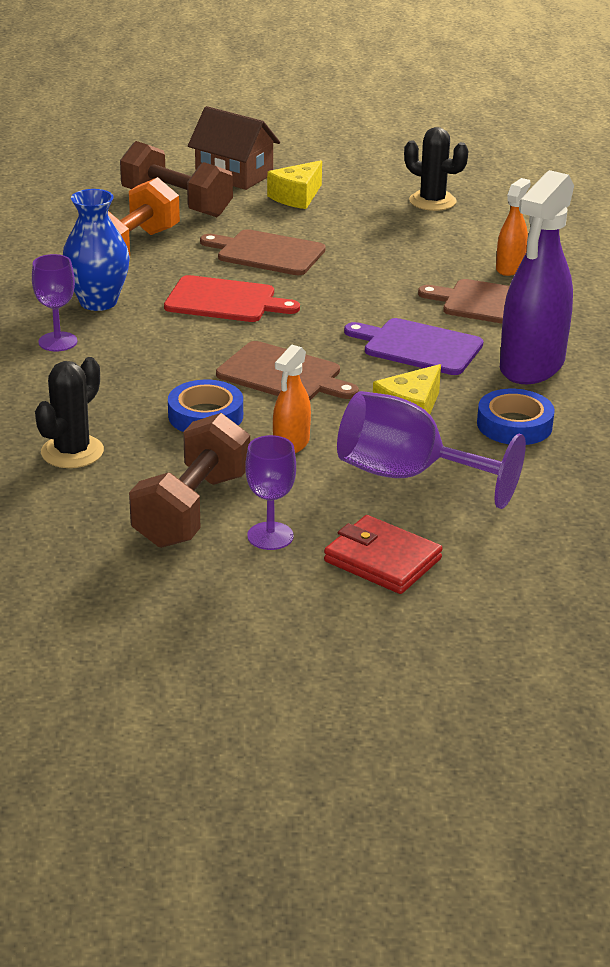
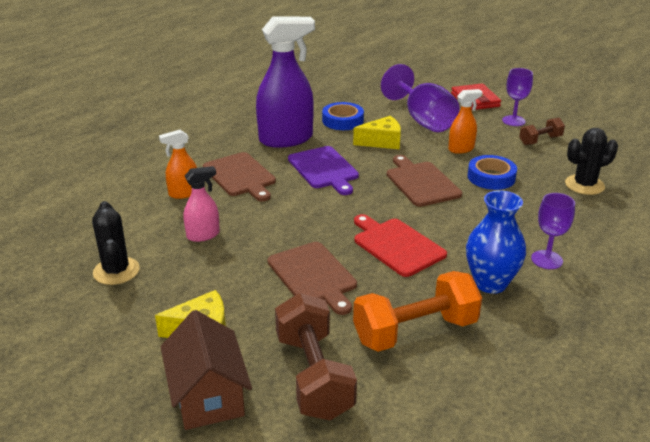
camera: 140 degrees left, 0 degrees up
brown dumbbell [129,413,250,548] -> brown dumbbell [519,118,565,145], size x0.54
none -> pink spray bottle [184,166,220,242]

